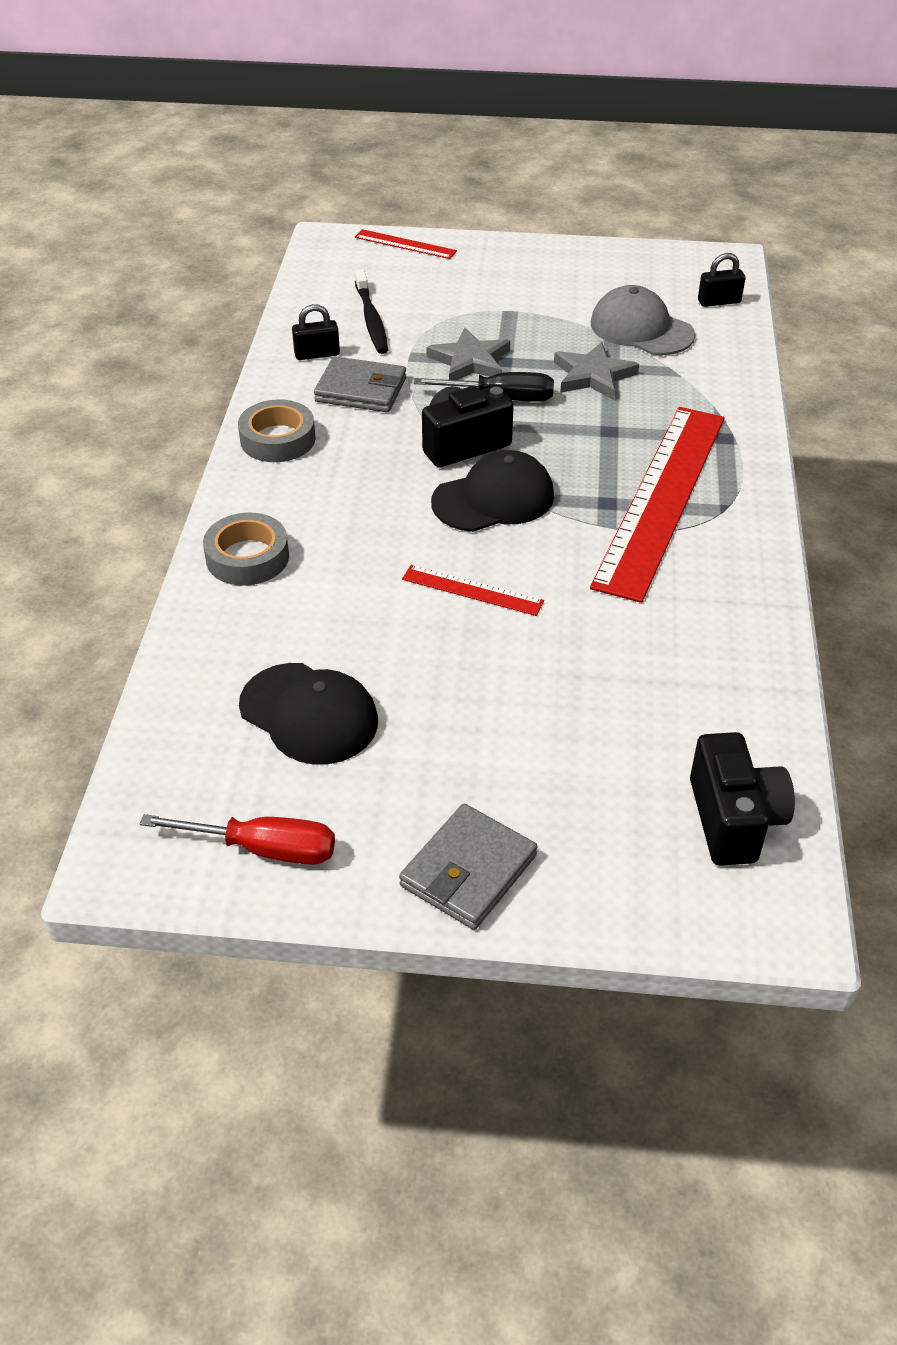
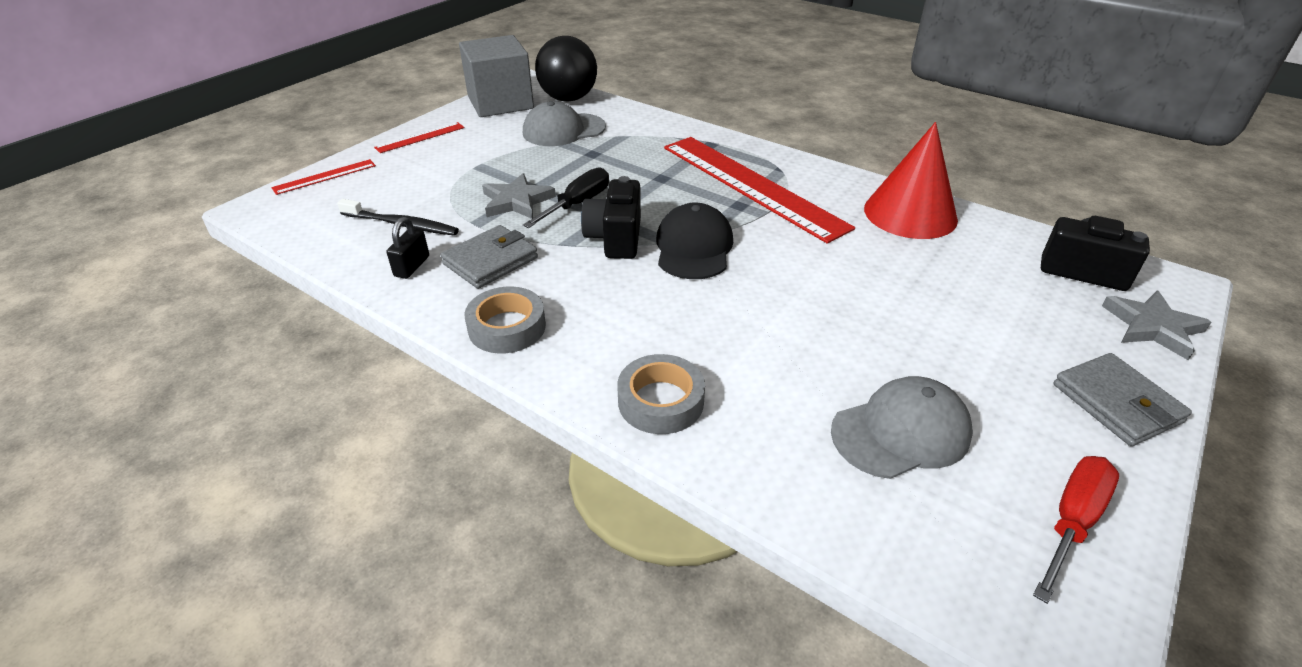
camera: 60 degrees left, 5 degrees down
black cap [239,663,378,764] -> grey cap [831,376,973,479]
red ruler [402,565,544,616] -> red ruler moved to [374,122,465,153]
grey star [554,342,639,400] -> grey star moved to [1102,291,1212,360]
black padlock [698,253,746,307] -> black ball [535,36,597,102]
none -> grey cube [459,35,534,117]
none -> red cone [864,122,958,239]

